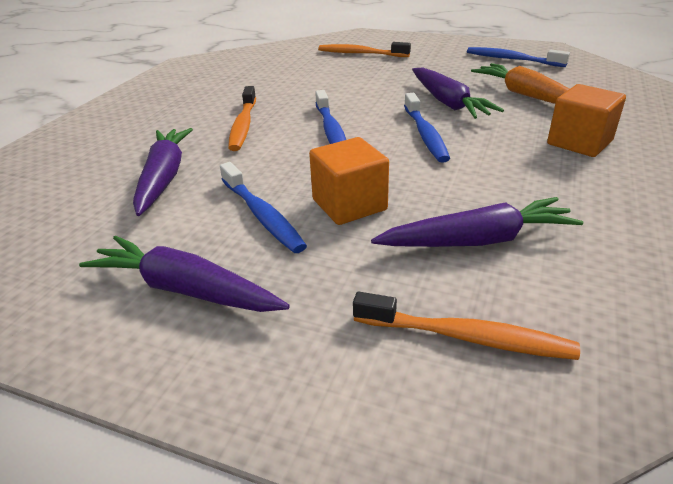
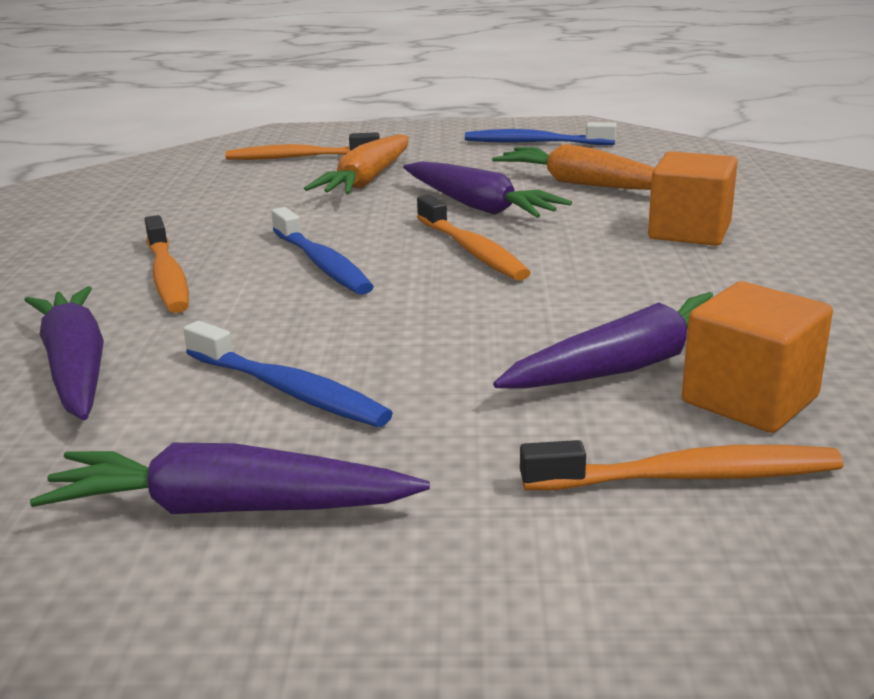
camera: 20 degrees left, 10 degrees down
orange cube [309,137,389,225] -> orange cube moved to [682,281,833,433]
blue toothbrush [404,93,450,163] -> orange toothbrush [417,195,531,281]
none -> orange carrot [304,134,408,194]

